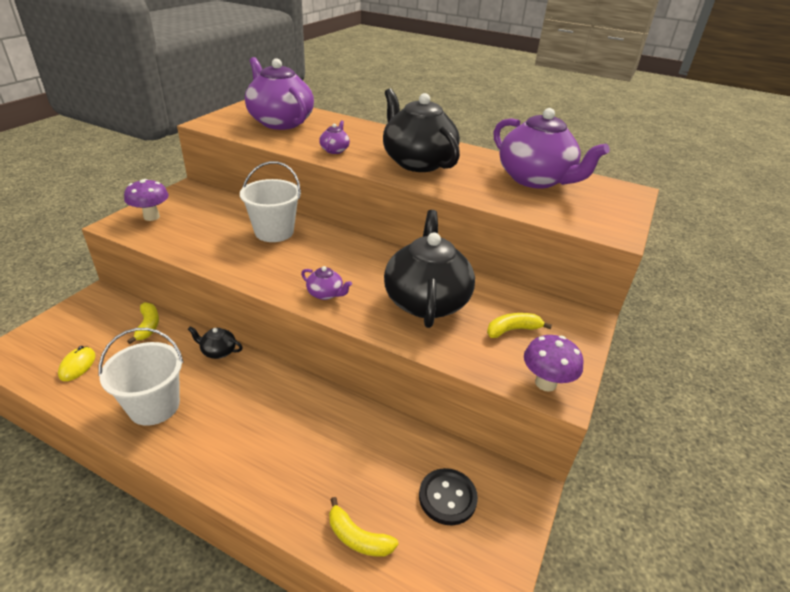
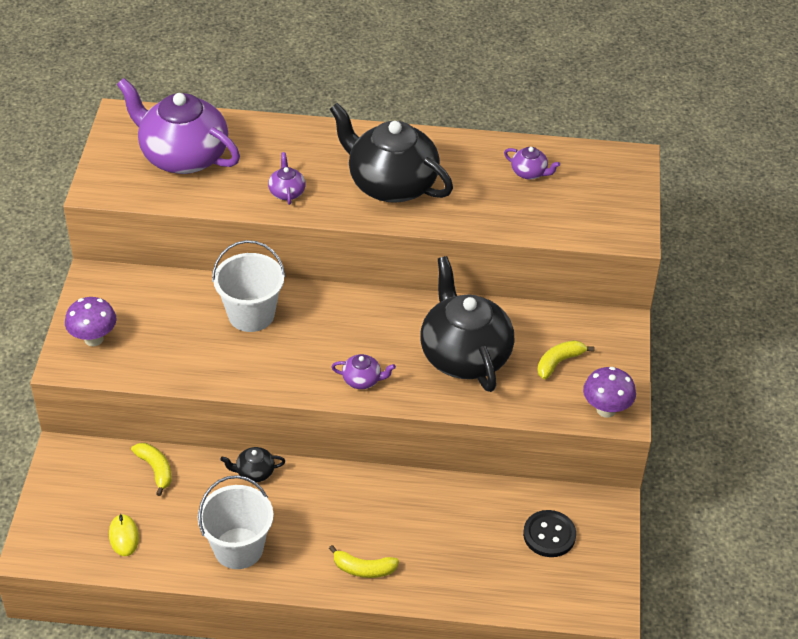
camera: 20 degrees left, 10 degrees up
yellow banana [329,497,398,557] -> yellow banana moved to [329,545,399,578]
purple teapot [494,108,610,189] -> purple teapot [504,147,560,180], size x0.41

